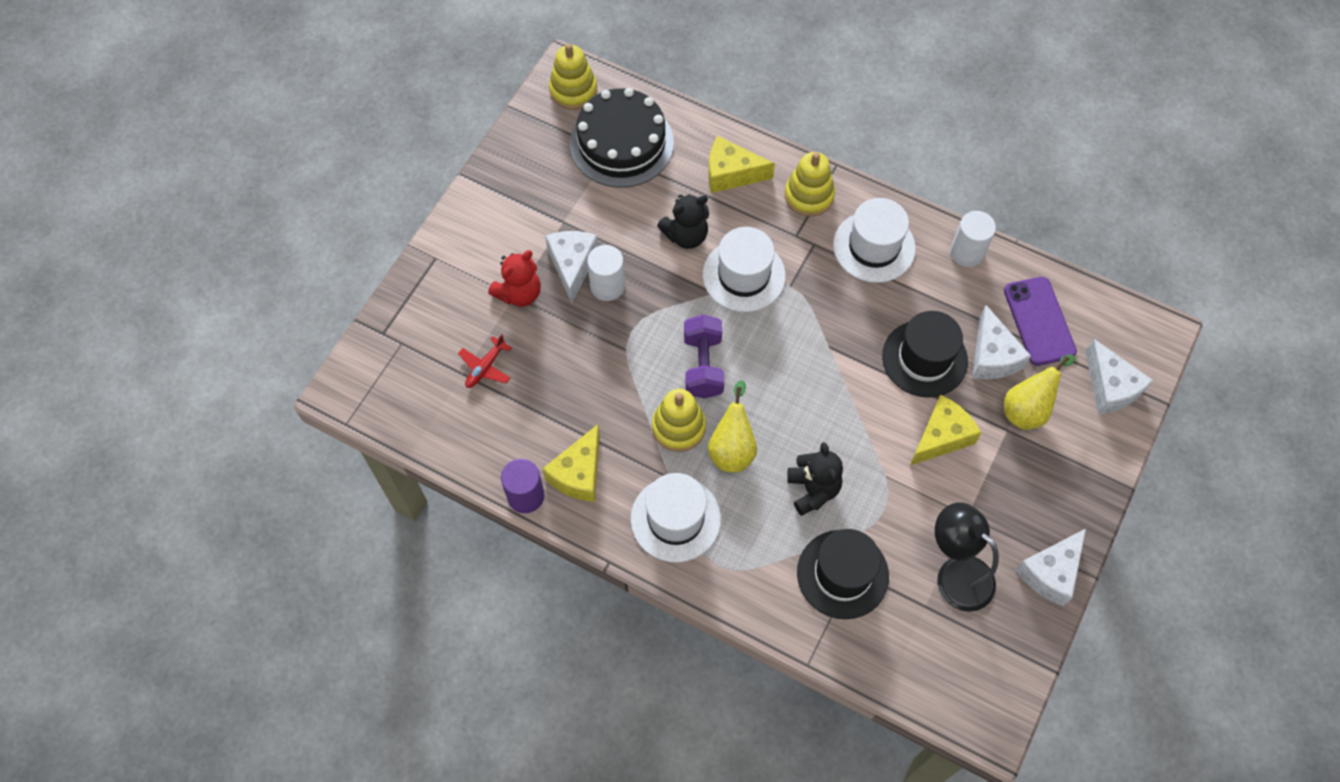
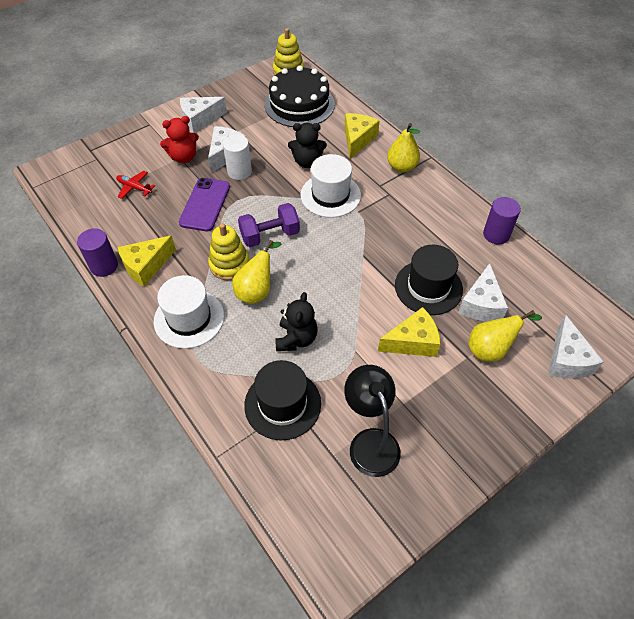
camera: 25 degrees right, 10 degrees down
red plane [458,334,512,388] -> red plane turned 60 degrees clockwise [116,171,155,199]
purple dumbbell [684,315,724,399] -> purple dumbbell turned 45 degrees clockwise [238,203,300,247]
yellow cheese [708,136,775,193] -> yellow cheese turned 75 degrees clockwise [344,113,380,159]
yellow stacking toy [785,152,835,217] -> yellow pear [387,123,420,172]
white hat [833,198,916,283] -> none
white cylinder [950,211,996,267] -> purple cylinder [483,197,521,244]
purple phone [1004,277,1077,366] -> purple phone moved to [179,178,230,232]
white cheese [1016,529,1086,606] -> white cheese moved to [180,97,227,133]

